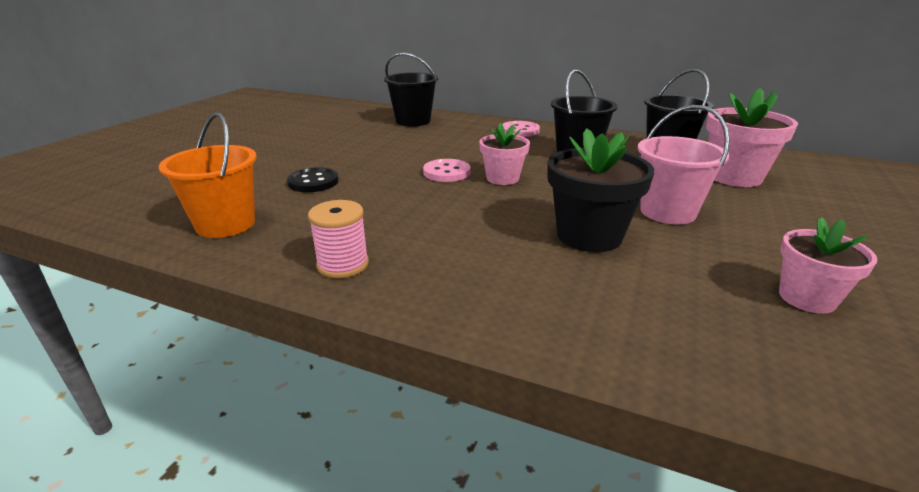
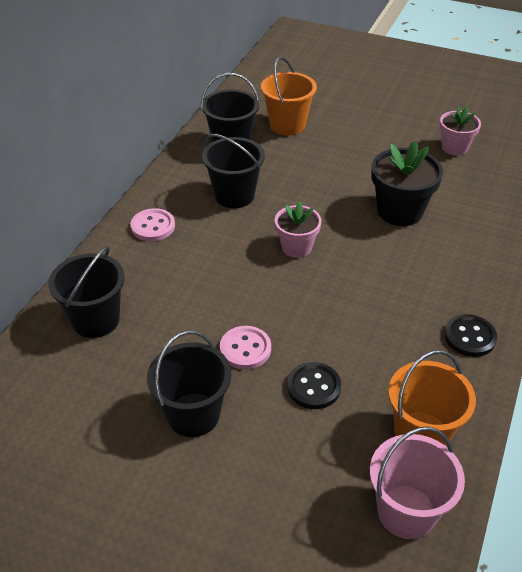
camera: 90 degrees left, 15 degrees up
pink spool [308,200,369,278] -> black button [444,314,497,357]
pink button [423,159,470,182] -> pink button moved to [220,326,271,369]
pink bucket [638,105,730,225] -> pink bucket moved to [370,426,465,539]
pink flower pot [706,88,798,187] -> orange bucket [261,57,317,135]
none -> black bucket [147,331,231,437]

